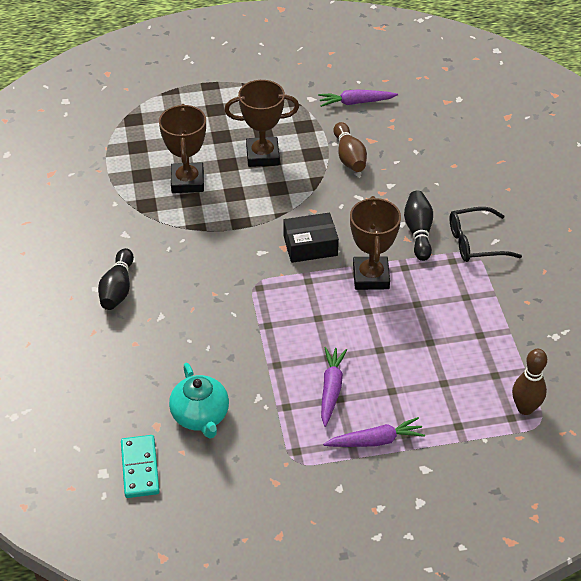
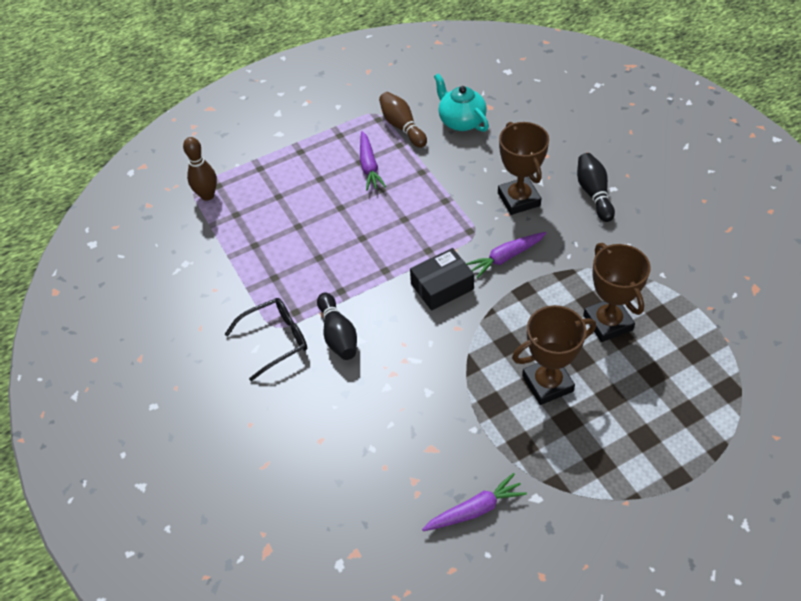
camera: 165 degrees right, 5 degrees up
turquoise domino [121,435,159,498] -> none
purple carrot [323,417,425,447] -> purple carrot moved to [466,232,546,279]
brown bowling pin [334,122,367,172] -> brown bowling pin moved to [379,92,427,148]
brown trophy [350,196,401,290] -> brown trophy moved to [498,122,549,215]

